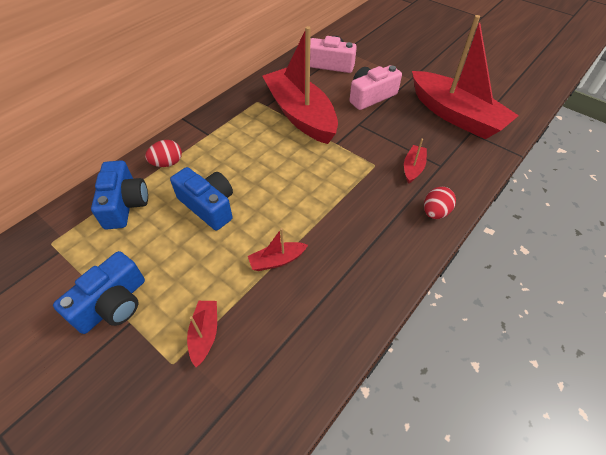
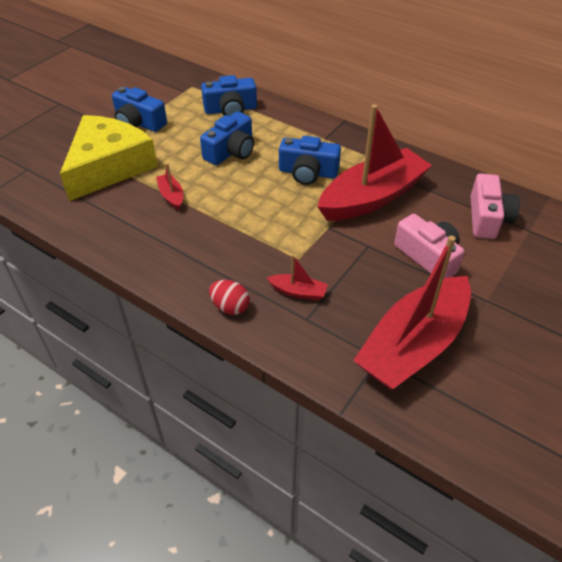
camera: 85 degrees right, 5 degrees down
red egg [145,140,182,167] -> none
red boat [187,301,217,367] -> yellow cheese [60,115,158,201]
none -> blue camera [279,136,341,185]

